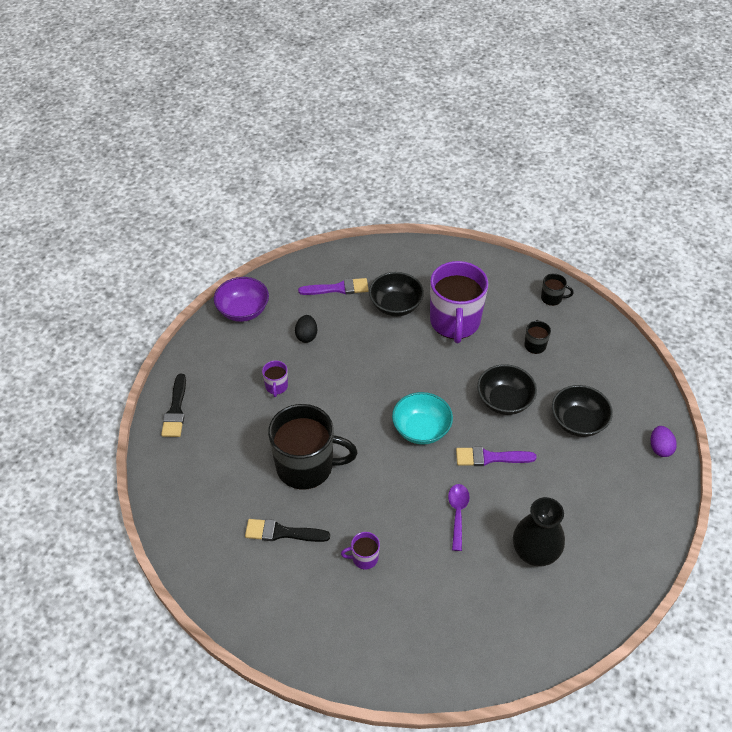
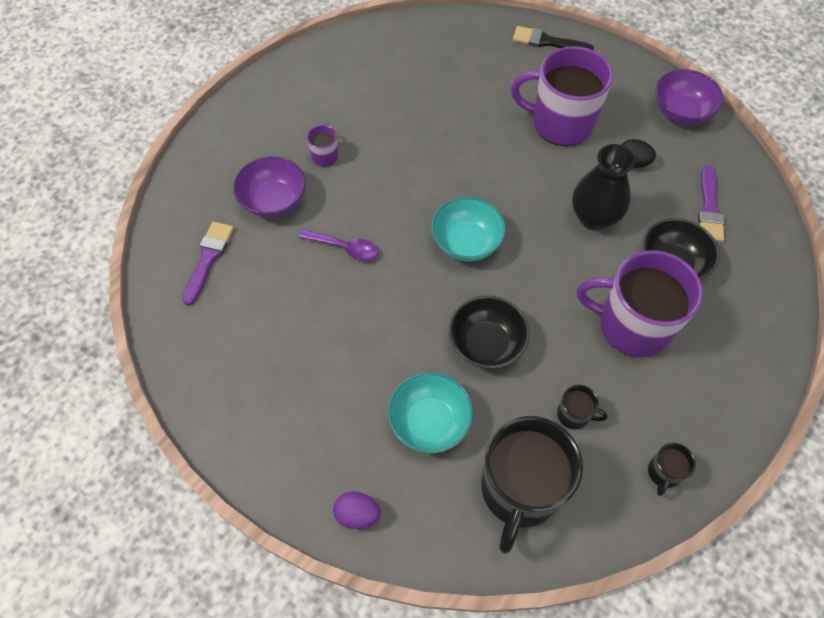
camera: 105 degrees right, 10 degrees up
black brush [245,519,330,542] -> none
purple mug [262,360,288,397] -> purple mug [511,46,613,146], size x2.35
black mug [268,404,358,490] -> black mug moved to [482,416,583,554]
purple brush [456,447,537,466] -> purple brush moved to [182,222,234,306]
black vase [513,497,565,567] -> black vase moved to [572,144,636,230]
black bowl [552,385,613,437] -> turquoise bowl [388,372,473,453]
none -> purple bowl [233,156,306,218]

